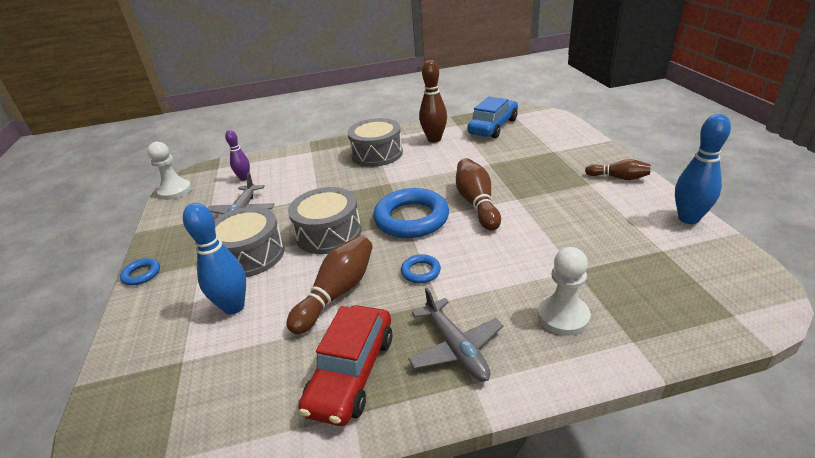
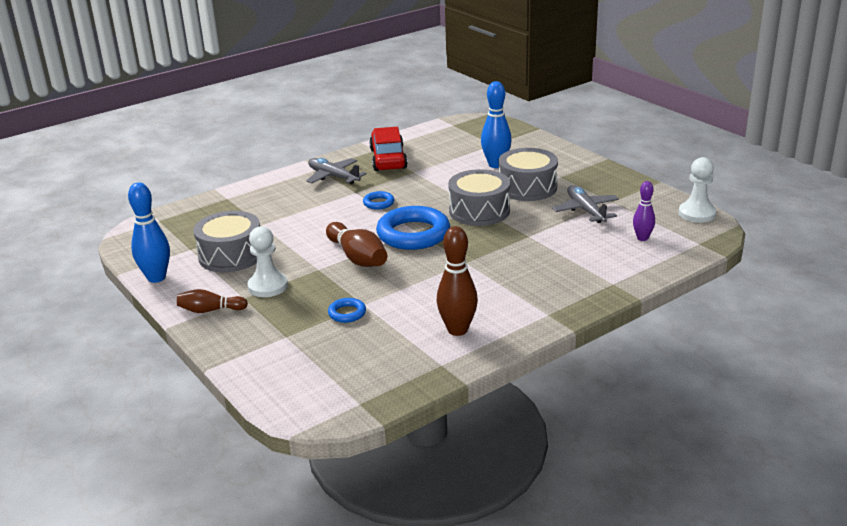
camera: 155 degrees right, 5 degrees down
blue ring [120,258,160,285] -> blue ring moved to [328,298,366,323]
brown bowling pin [286,235,373,335] -> none
grey drum [347,118,403,167] -> grey drum moved to [193,211,260,272]
blue car [467,97,518,138] -> none
white pawn [537,247,591,336] -> white pawn moved to [247,226,288,297]

